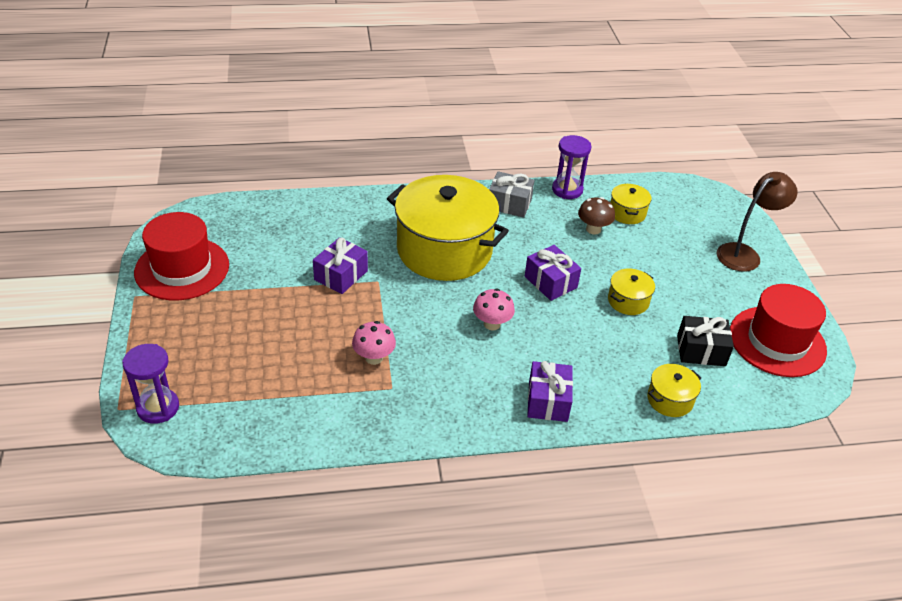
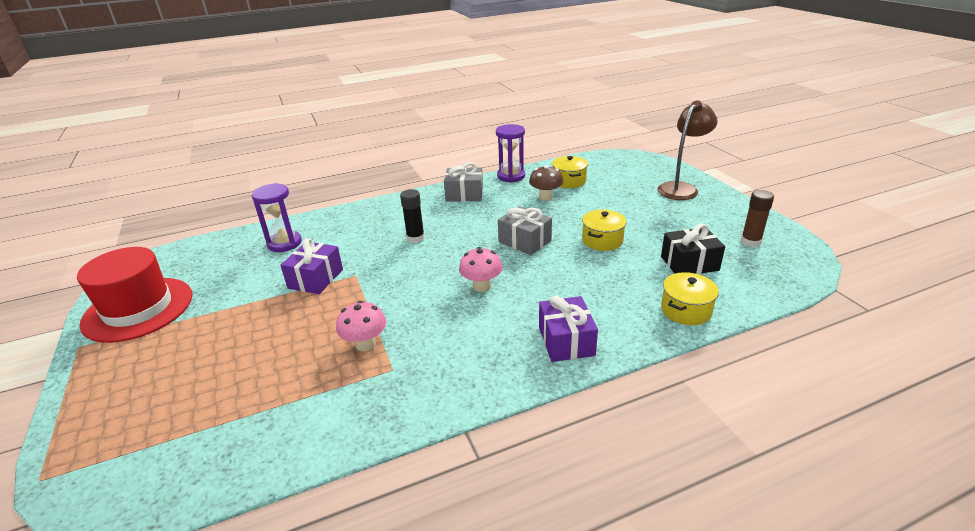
camera: 10 degrees left, 10 degrees down
purple hourglass [122,344,179,424] -> purple hourglass moved to [251,183,302,252]
yellow pot [387,175,509,281] -> black glue stick [400,189,425,243]
purple gift [525,245,581,301] -> grey gift [498,206,552,255]
red hat [730,284,827,377] -> brown glue stick [741,190,774,247]

